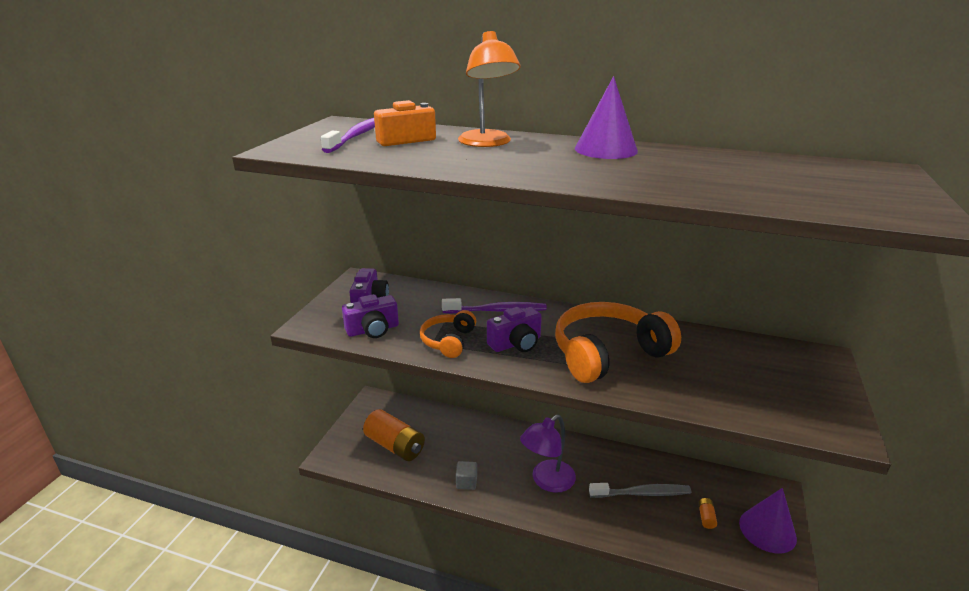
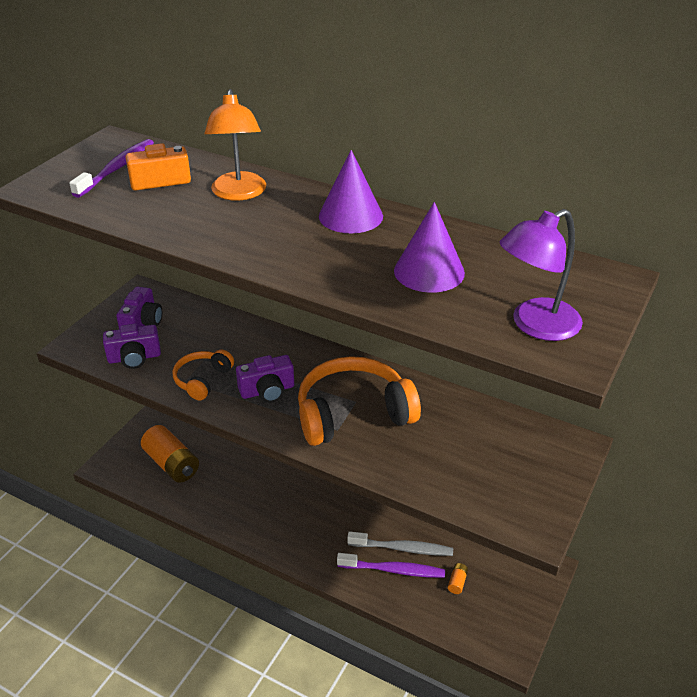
camera: 10 degrees right, 10 degrees up
purple toothbrush [442,298,547,313] -> purple toothbrush moved to [337,553,445,578]
grey cube [456,461,477,490] -> none
purple lamp [520,415,576,493] -> purple lamp moved to [500,209,583,341]
purple cone [739,488,797,553] -> purple cone moved to [394,202,465,293]

